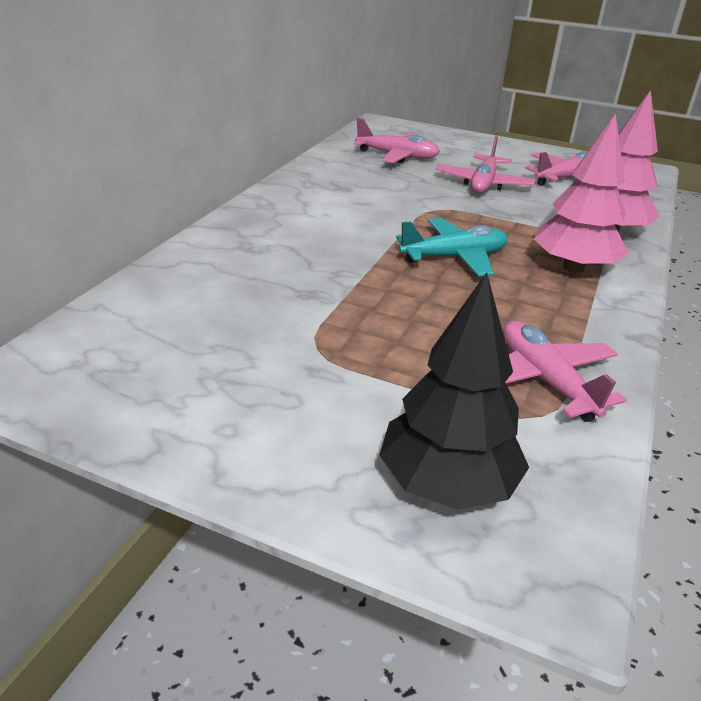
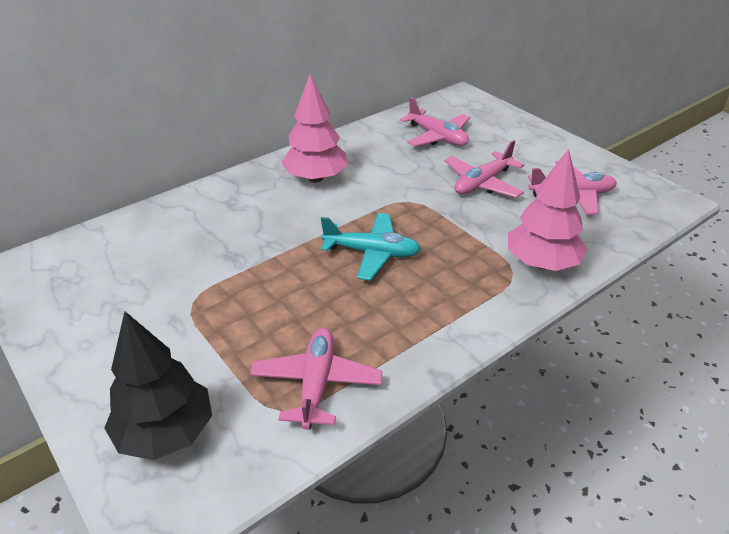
camera: 30 degrees right, 5 degrees up
pink tree [534,113,628,273] -> pink tree moved to [281,74,348,182]

